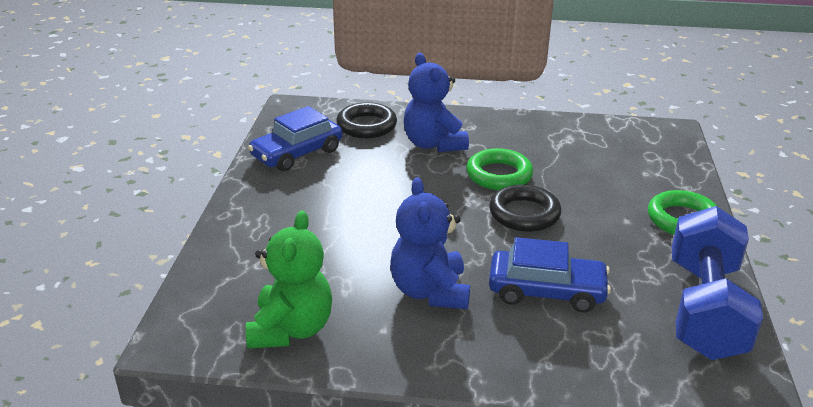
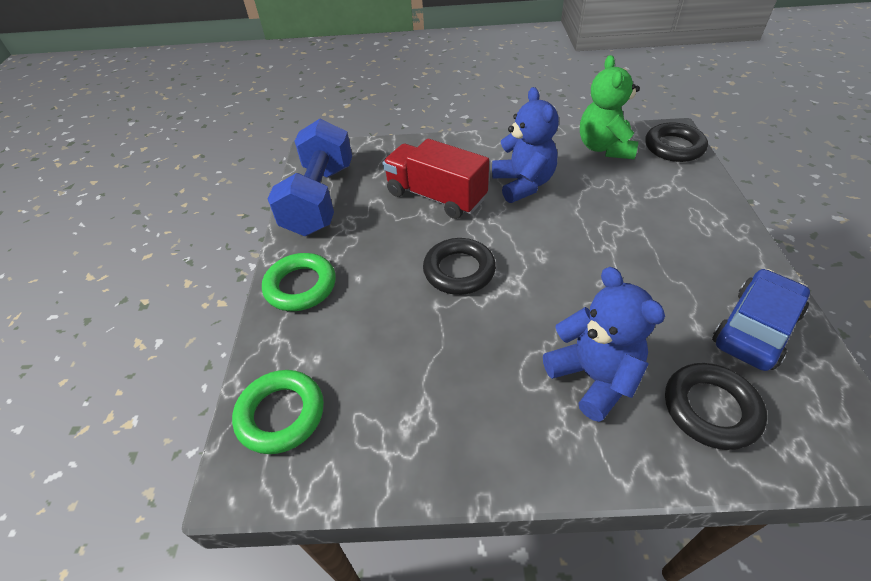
camera: 175 degrees right, 15 degrees up
green ring [466,148,533,190] -> green ring moved to [232,370,324,454]
blue car [489,237,611,313] -> red truck [382,139,489,219]
none -> black ring [645,123,708,162]

